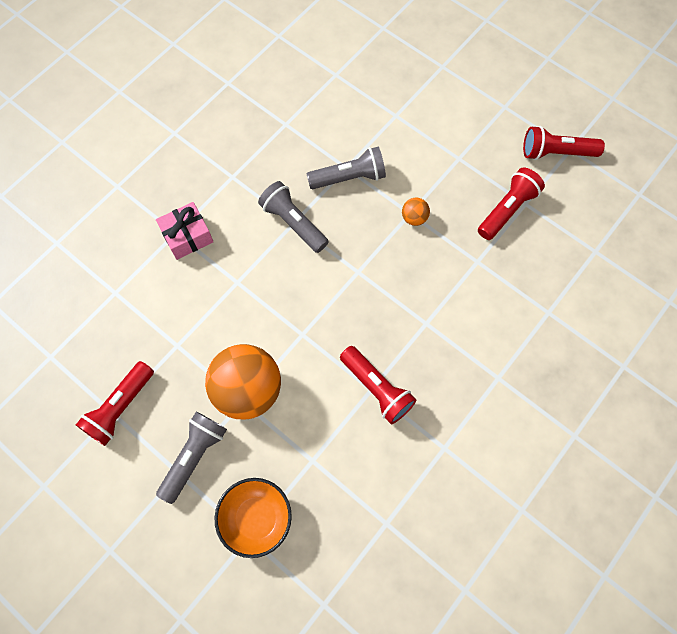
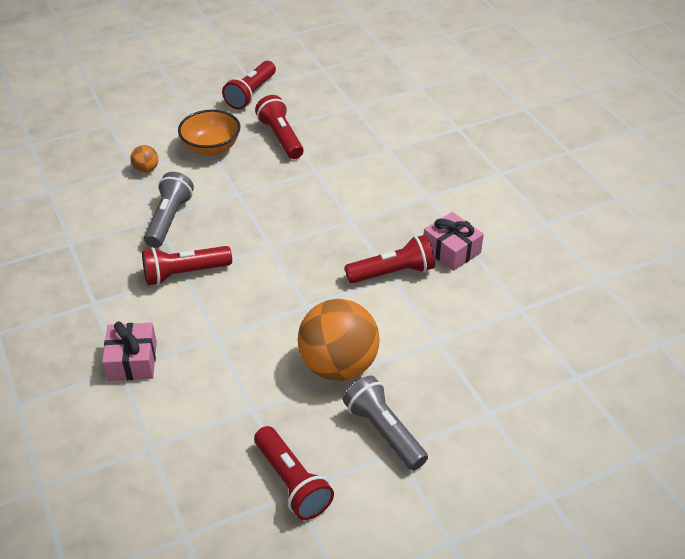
camera: 65 degrees left, 25 degrees down
orange bowl [214,478,292,558] -> orange bowl moved to [178,110,240,156]
grey flashlight [258,181,329,253] -> red flashlight [142,246,232,285]
orange ball [402,198,430,226] -> orange ball moved to [130,145,158,173]
none -> pink gift [424,212,484,271]

